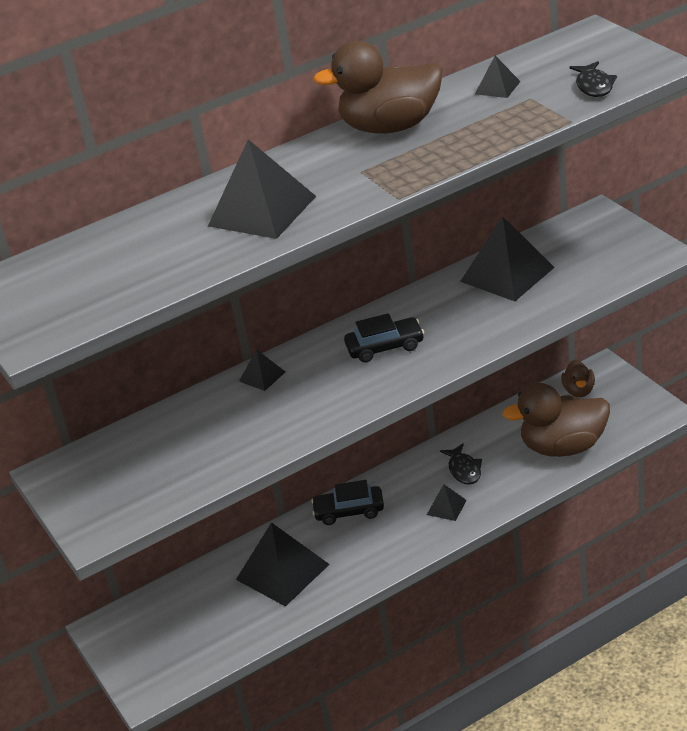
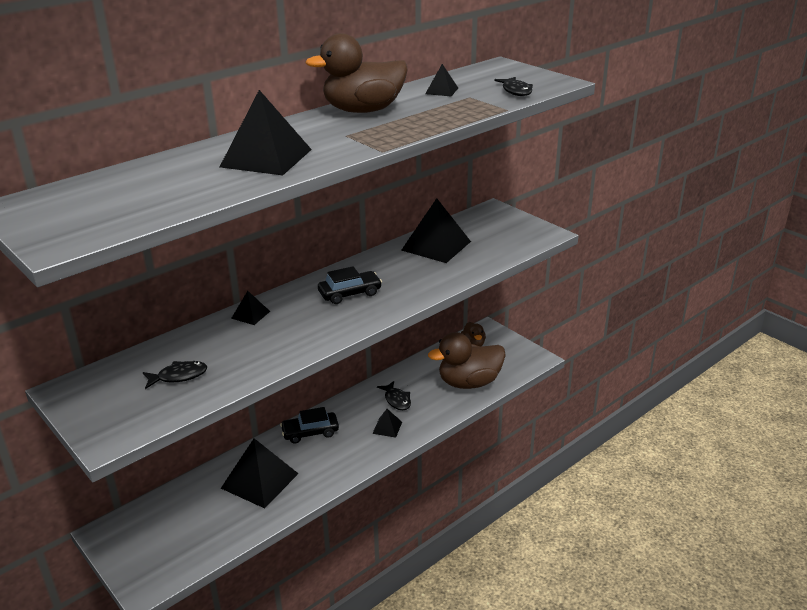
camera: 15 degrees left, 5 degrees down
none -> black fish [143,361,207,389]

